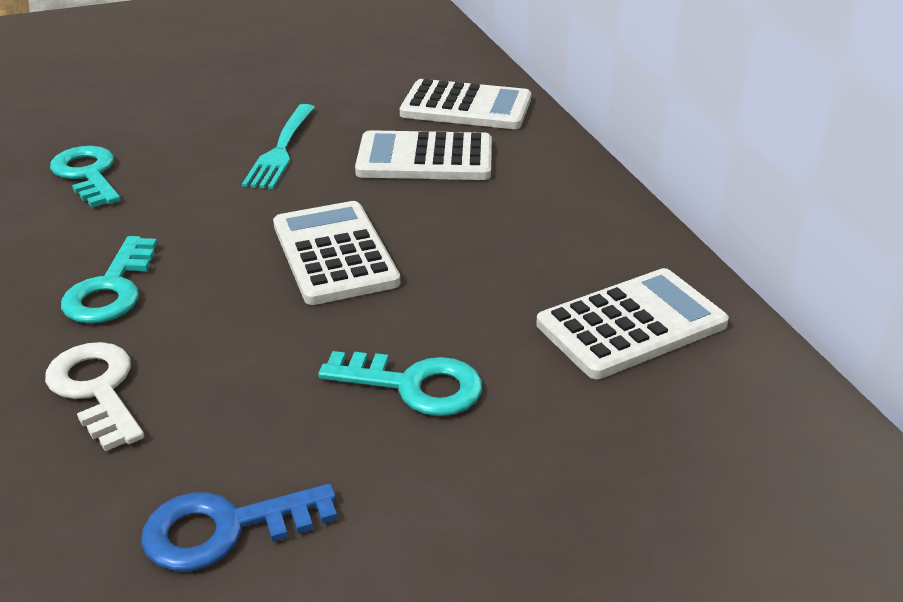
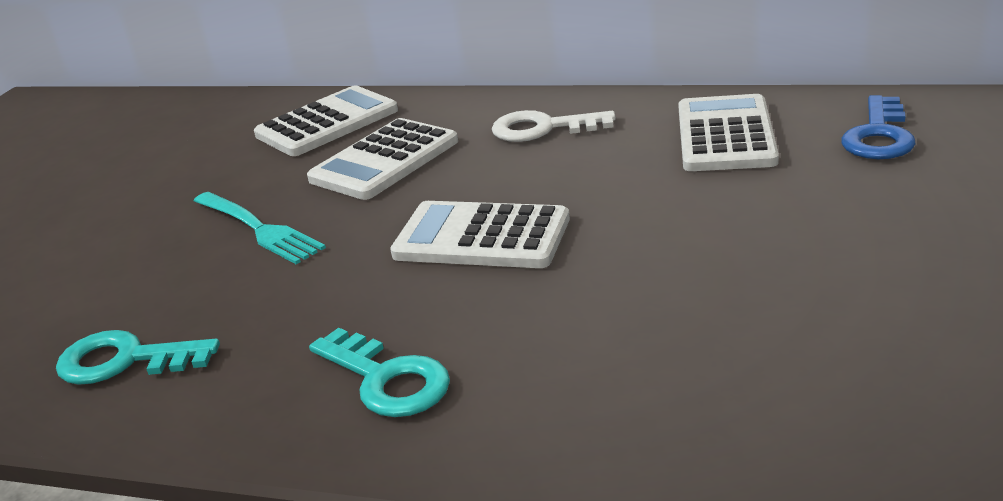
camera: 50 degrees left, 5 degrees down
white key [45,342,144,451] -> white key moved to [492,110,616,142]
blue key [141,484,337,571] -> blue key moved to [842,95,915,159]
turquoise key [318,351,482,416] -> none

